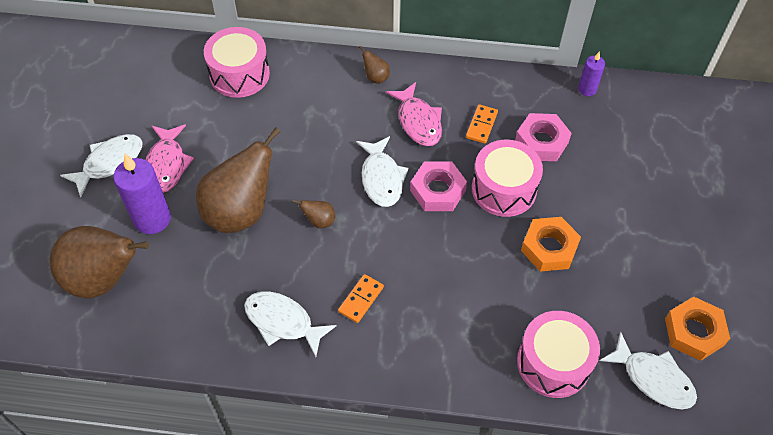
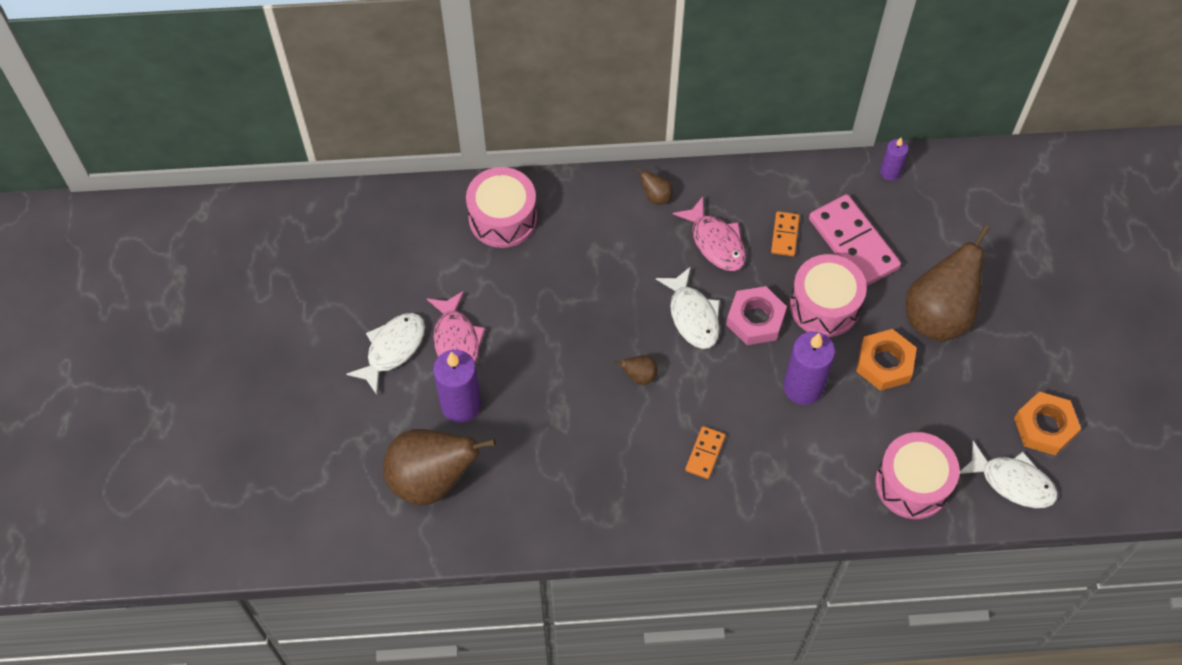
camera: 10 degrees left, 5 degrees up
brown pear [196,127,280,233] -> brown pear moved to [905,225,990,342]
white fish [244,291,336,357] -> none
pink nut [515,113,572,161] -> pink domino [809,194,901,286]
none -> purple candle [783,331,835,405]

